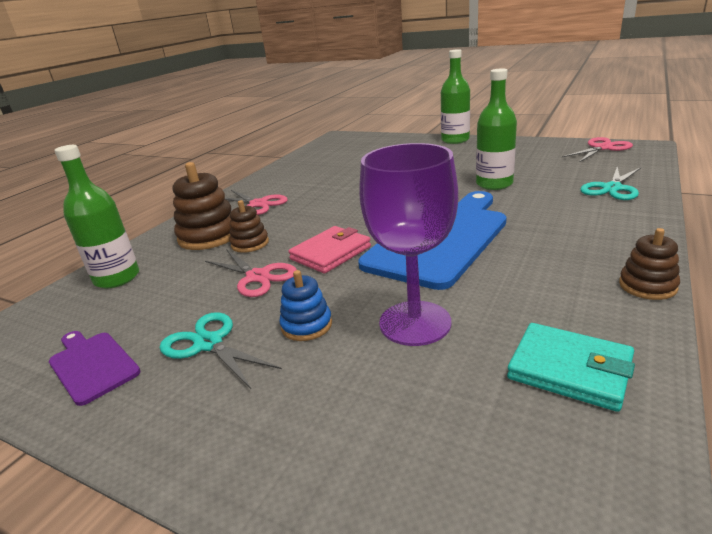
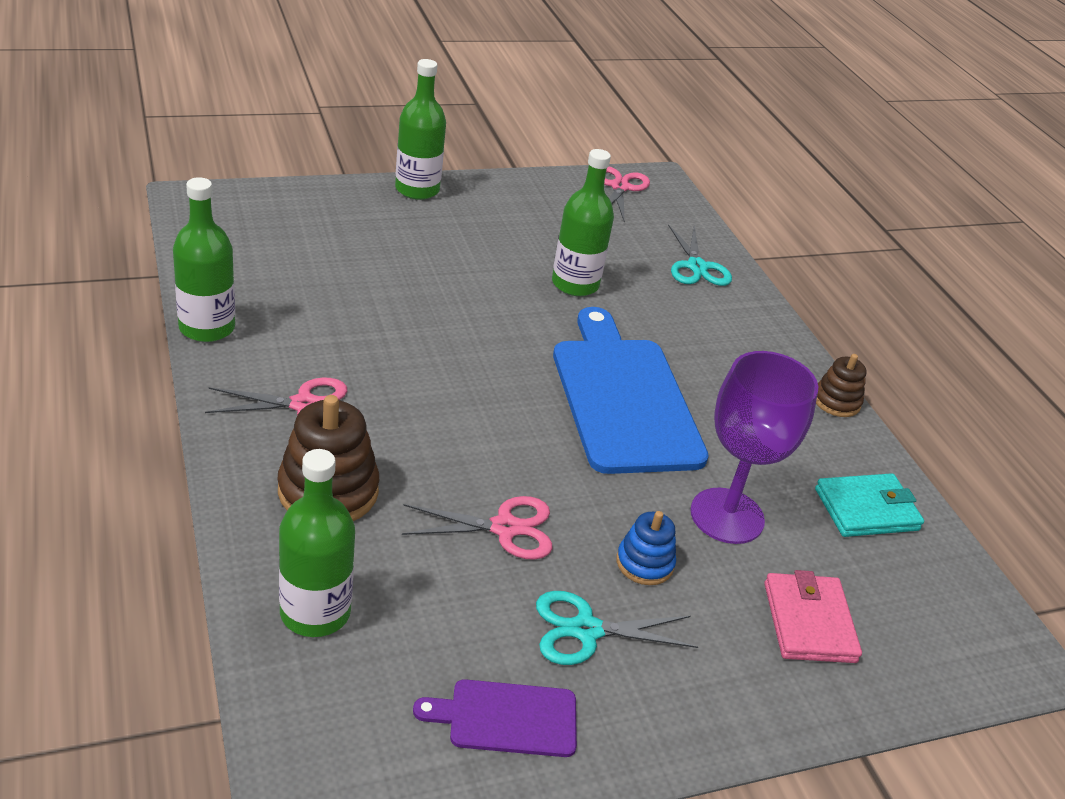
camera: 55 degrees left, 10 degrees up
brown stacking toy [229,200,269,253] -> none
pink wallet [288,226,371,273] -> pink wallet moved to [764,570,862,663]
none -> green bottle [173,177,235,342]

